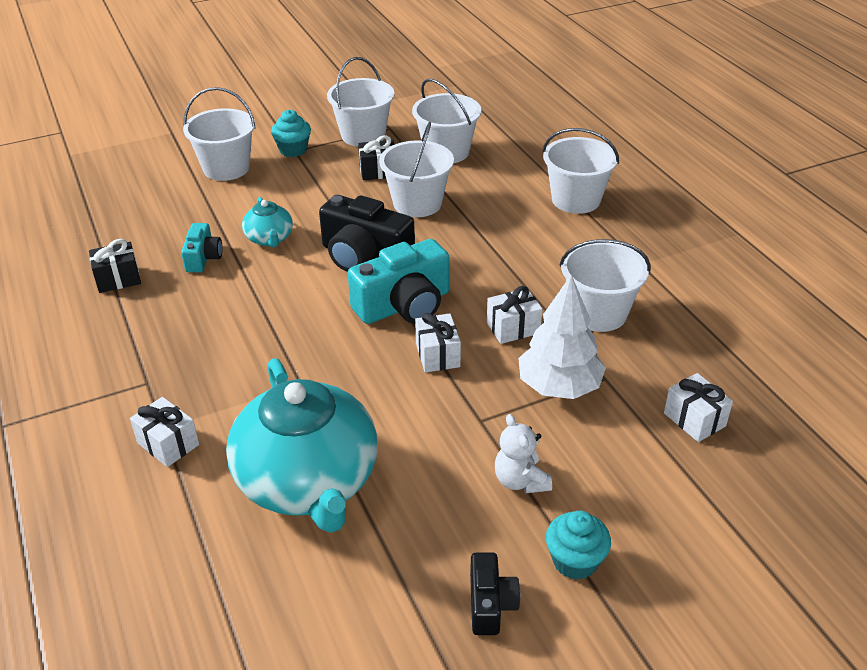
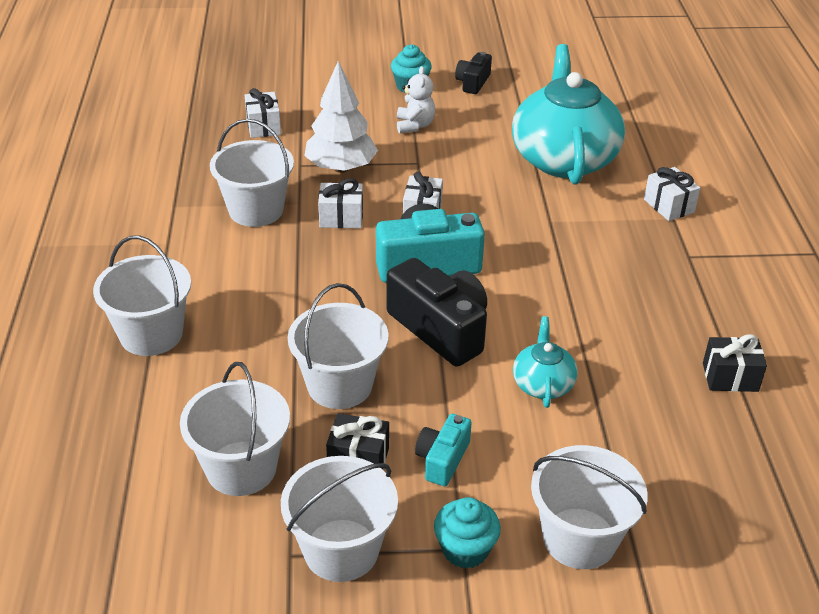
camera: 160 degrees left, 0 degrees up
turquoise camera [181,223,222,272] -> turquoise camera moved to [415,414,472,486]

